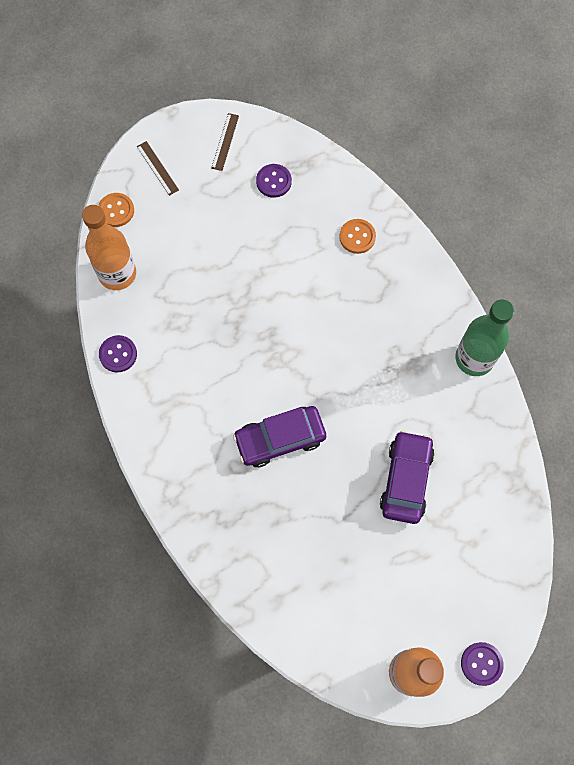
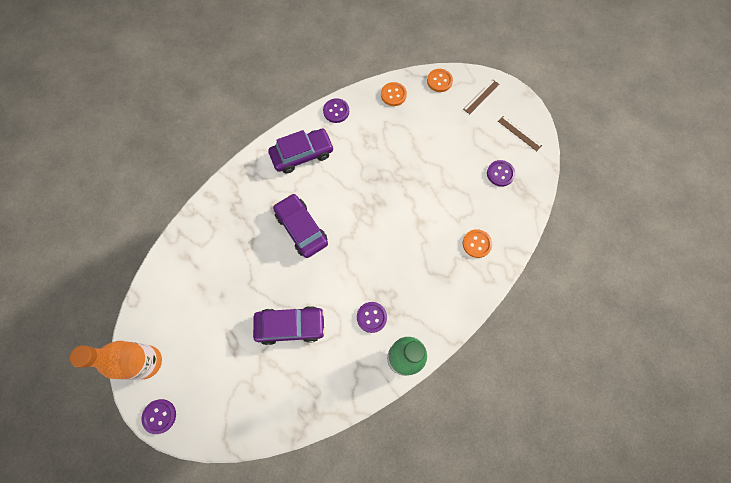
camera: 75 degrees right, 0 degrees up
orange bottle [82,205,136,290] -> orange button [381,82,407,106]
brown ruler [211,113,239,171] -> brown ruler turned 45 degrees clockwise [498,116,542,151]
none -> purple car [268,129,334,174]
none -> purple button [357,302,387,333]

